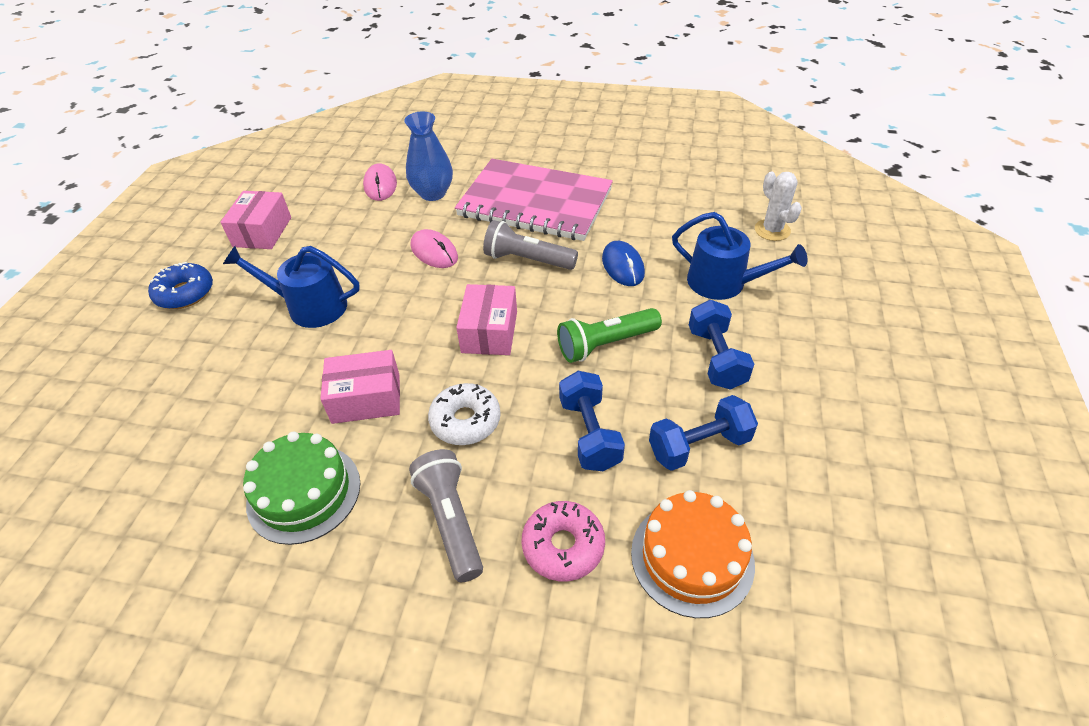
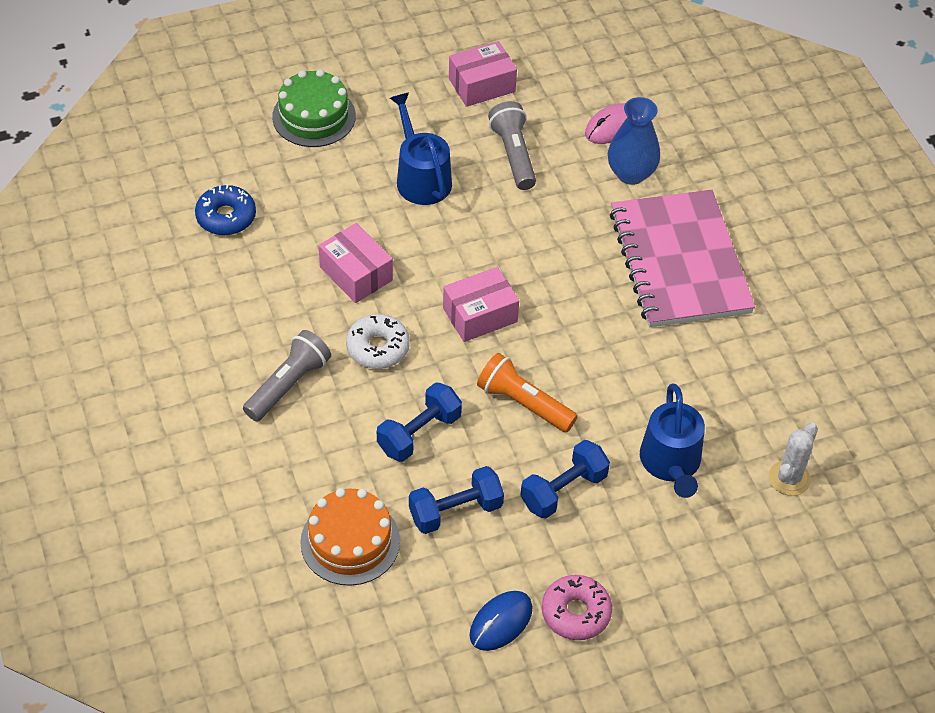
camera: 55 degrees right, 5 degrees up
blue donut [148,262,213,309] -> blue donut moved to [195,184,256,235]
green cake [243,431,360,545] -> green cake moved to [272,69,356,147]
pink mouse [411,229,458,268] -> none
grey flashlight [483,220,578,270] -> grey flashlight moved to [488,101,536,190]
pink donut [522,501,605,581] -> pink donut moved to [542,575,612,640]
green flashlight [557,308,662,363] -> orange flashlight [477,353,578,432]
blue mouse [602,241,645,286] -> blue mouse moved to [470,591,532,651]
blue dumbbell [649,395,758,471] -> blue dumbbell turned 60 degrees counterclockwise [409,466,504,534]

